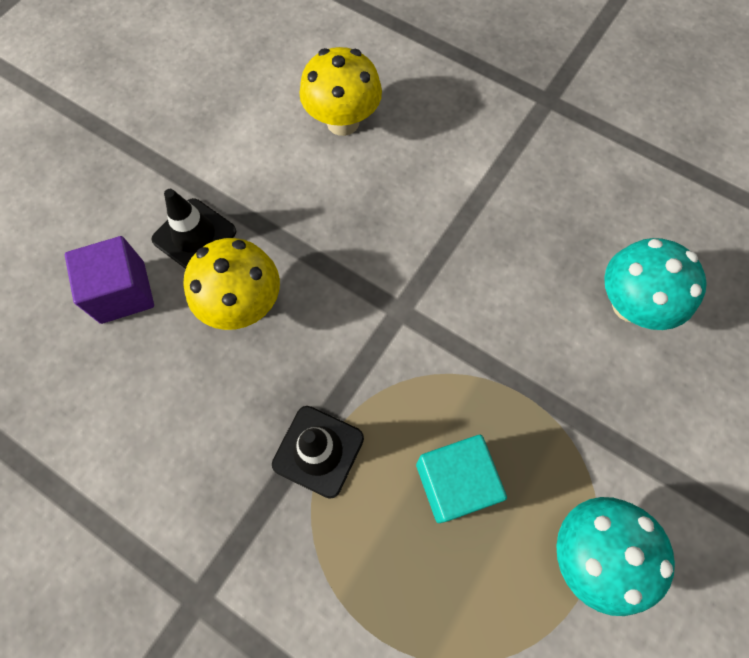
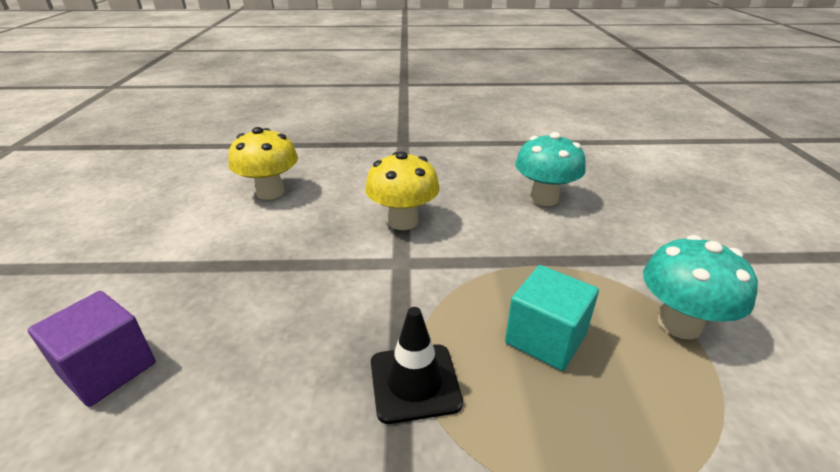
camera: 35 degrees left, 35 degrees down
black traffic cone [151,189,236,269] -> none
yellow mushroom [184,238,280,330] -> yellow mushroom moved to [365,151,439,230]

